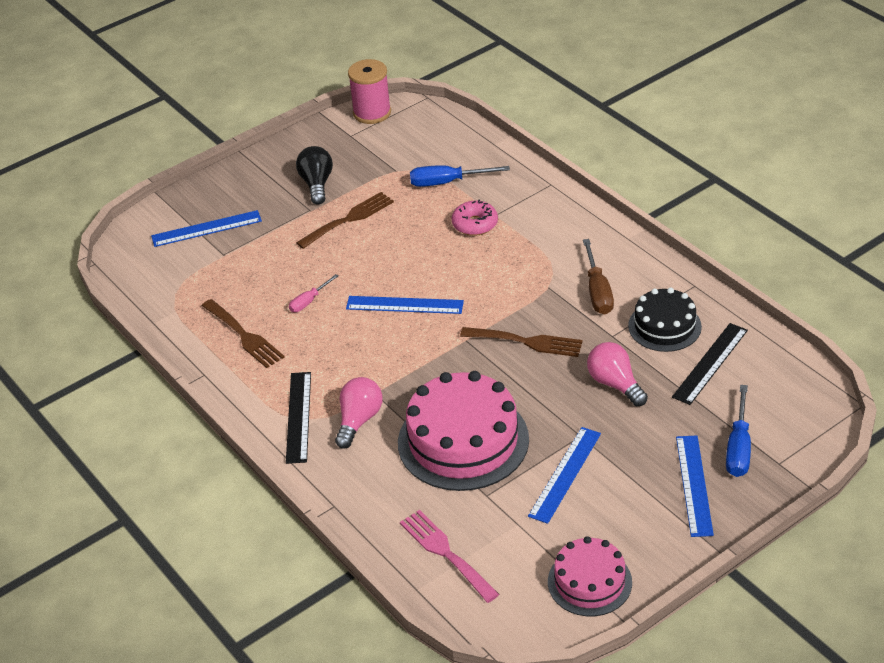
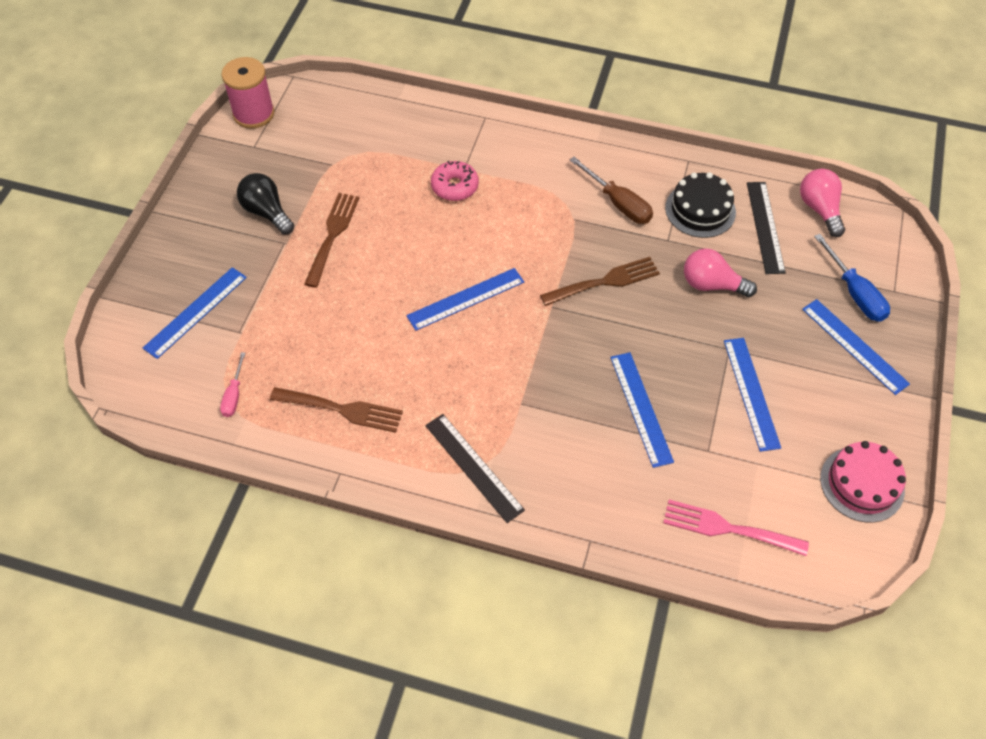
camera: 40 degrees left, 15 degrees up
pink screwdriver [289,274,338,312] -> pink screwdriver moved to [220,352,245,417]
pink light bulb [335,377,383,449] -> pink light bulb moved to [800,169,845,237]
pink cake [398,371,529,491] -> blue ruler [610,352,674,468]
blue screwdriver [410,165,510,187] -> none

